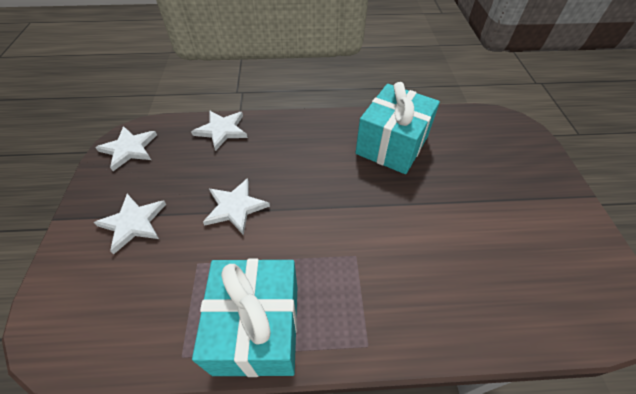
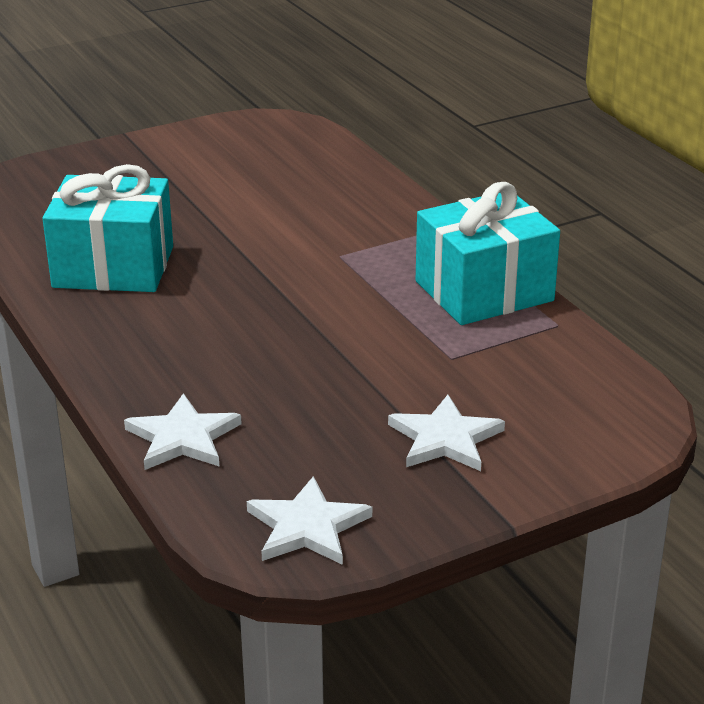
camera: 115 degrees left, 20 degrees down
white star [203,178,270,235] -> none

